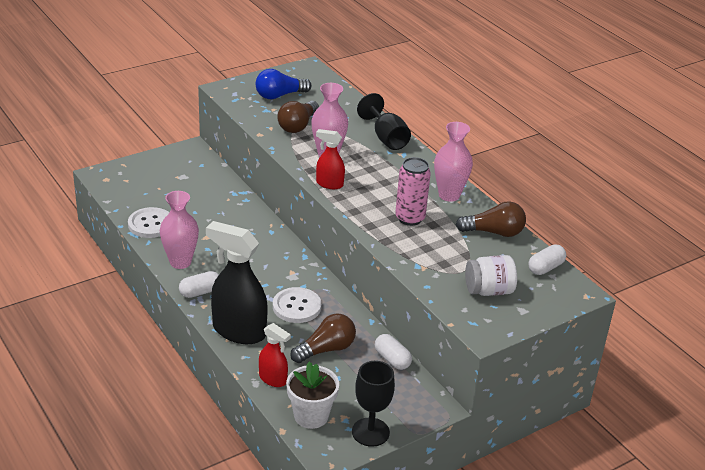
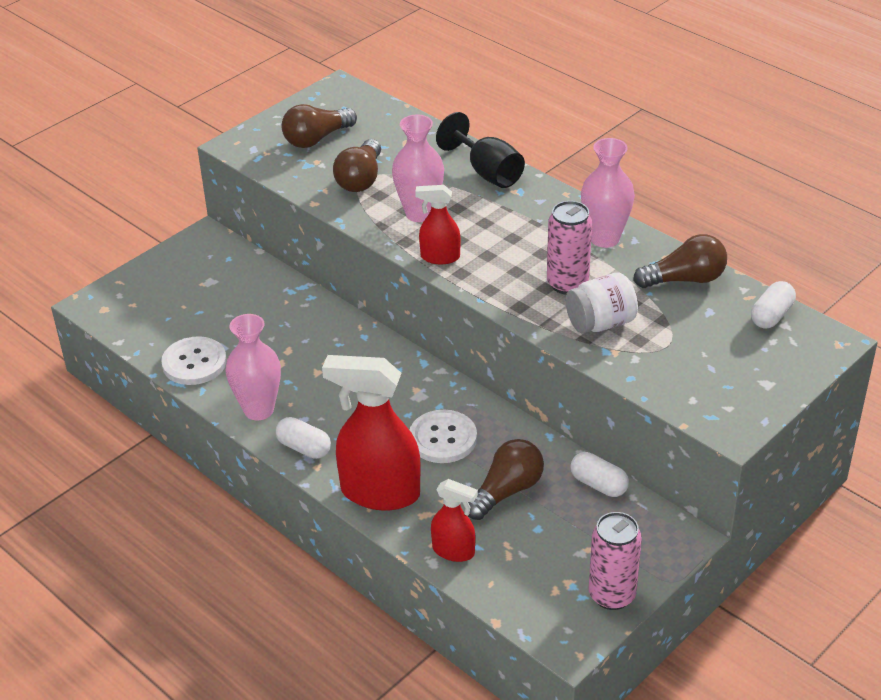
camera: 10 degrees left, 5 degrees up
white capsule [179,271,219,298] -> white capsule turned 75 degrees clockwise [275,417,331,459]
black spray bottle [206,221,268,344] -> red spray bottle [322,355,421,510]
blue light bulb [256,69,312,99] -> brown light bulb [282,104,357,148]
white flower pot [286,362,339,429] -> none
black goblet [352,361,395,447] -> pink can [589,512,642,610]
white jar [465,255,517,296] -> white jar moved to [566,273,638,334]

